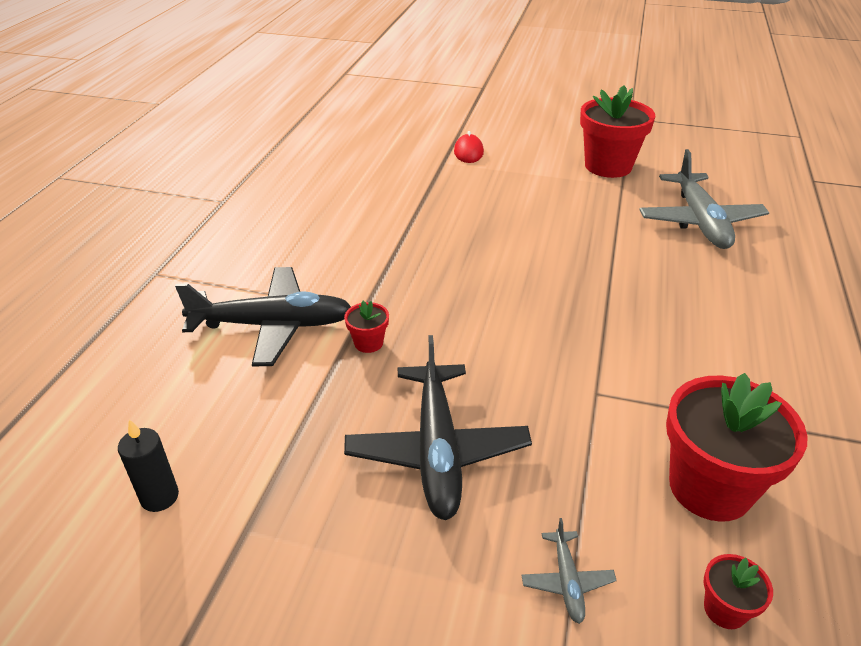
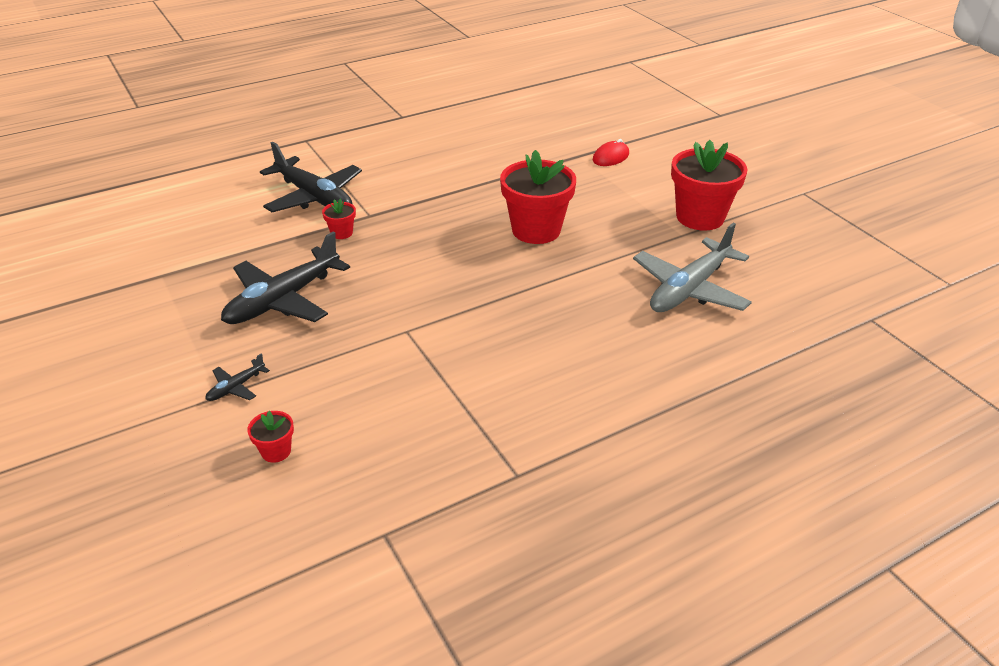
camera: 45 degrees right, 0 degrees up
black candle [118,419,179,512] -> none
grey plane [521,518,617,624] -> black plane [206,353,270,401]
red flower pot [666,373,808,522] -> red flower pot moved to [500,150,576,244]

